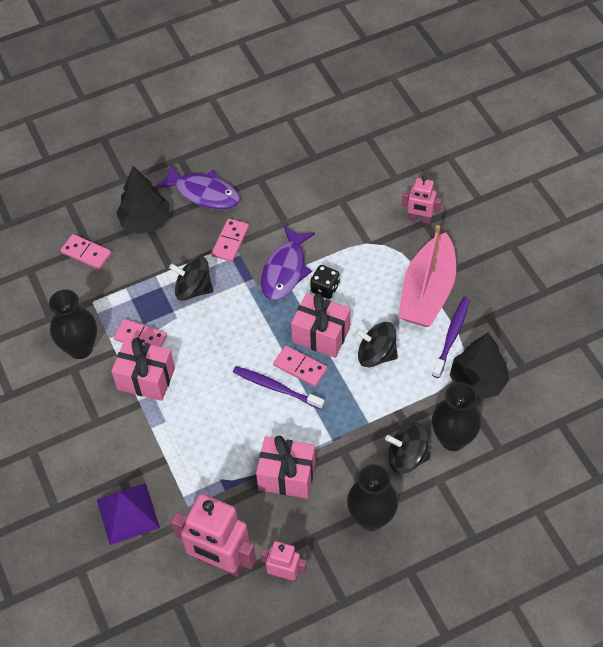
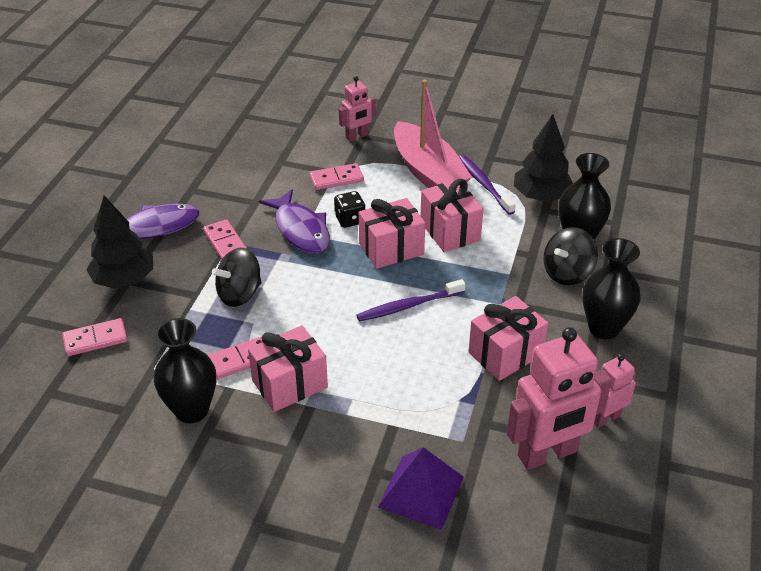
camera: 50 degrees left, 15 degrees down
pink domino [273,345,327,387] -> pink domino moved to [310,163,364,190]
black spinning top [355,322,398,367] -> pink gift [420,179,484,252]

